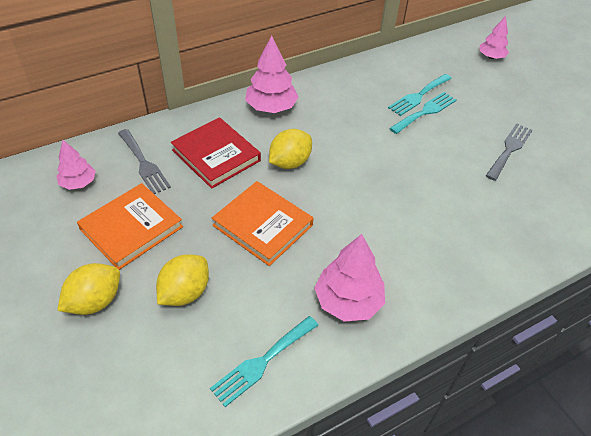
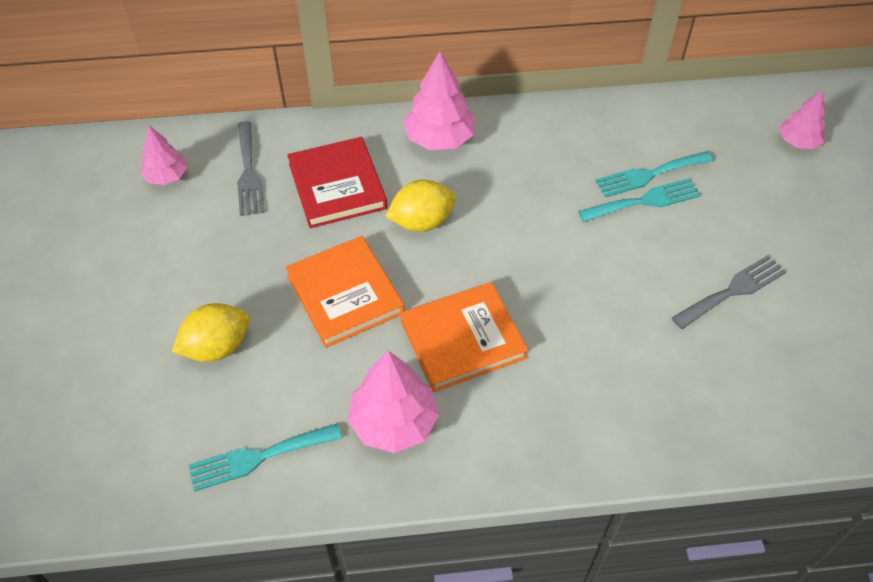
camera: 25 degrees right, 5 degrees up
yellow lemon [57,263,120,315] -> none
orange book [77,183,183,270] -> orange book moved to [400,282,528,392]

